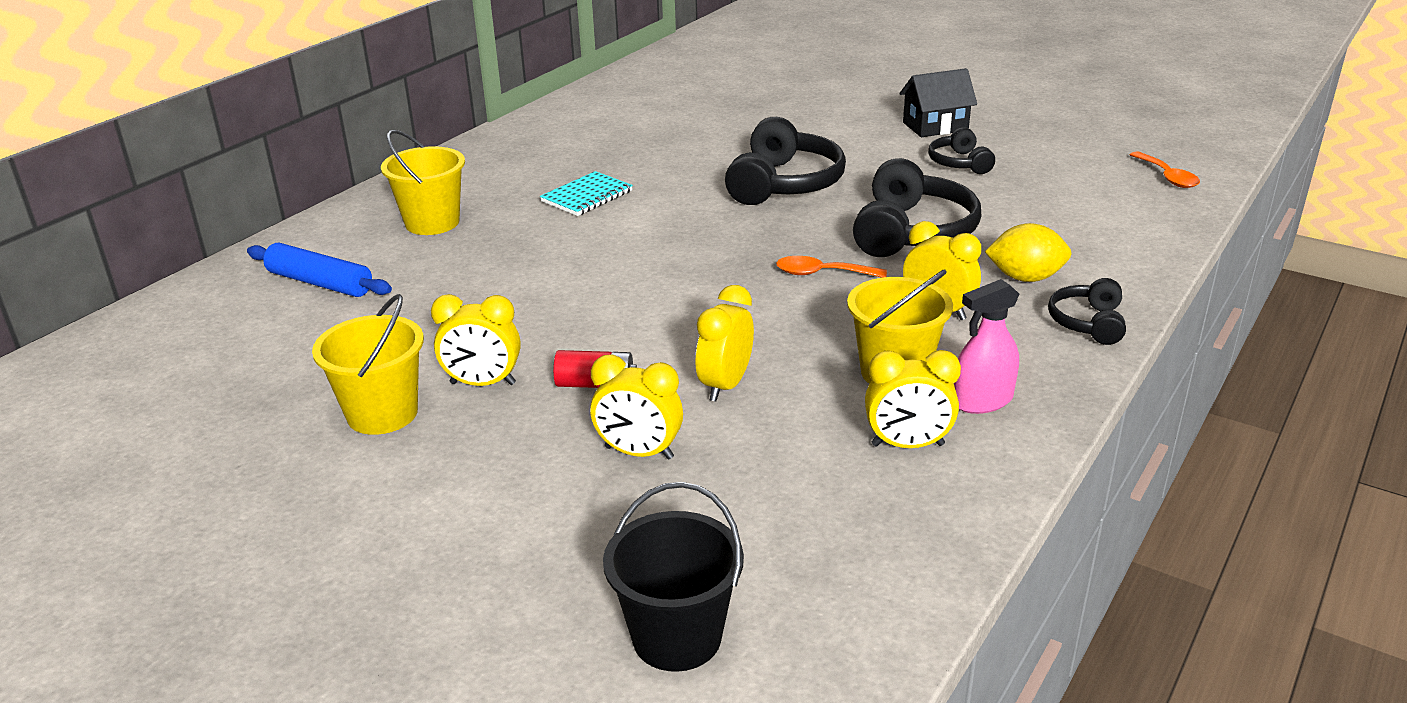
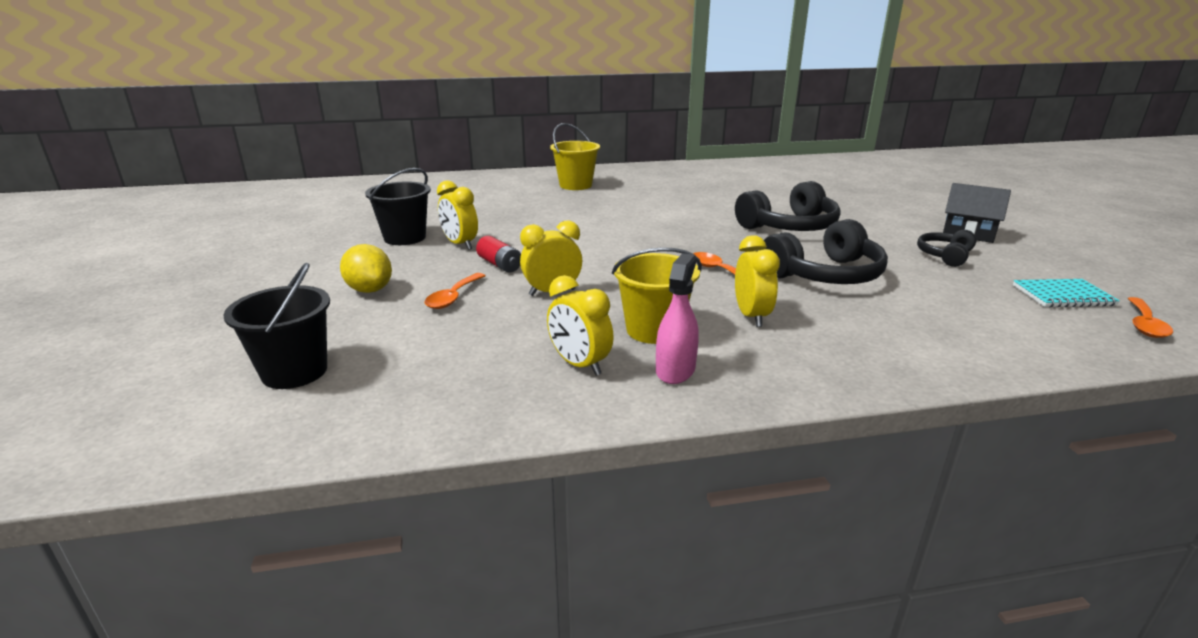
camera: 45 degrees right, 5 degrees down
blue rolling pin [247,243,392,297] -> none
yellow bucket [312,294,424,435] -> black bucket [365,168,431,245]
turquoise notebook [540,171,633,216] -> turquoise notebook moved to [1013,279,1120,308]
yellow clock [590,355,683,460] -> orange spoon [425,273,486,309]
pink spray bottle [954,279,1019,414] -> pink spray bottle turned 90 degrees clockwise [656,253,699,384]
yellow lemon [985,223,1072,282] -> yellow lemon moved to [340,244,392,293]
black headphones [1048,278,1126,345] -> none

